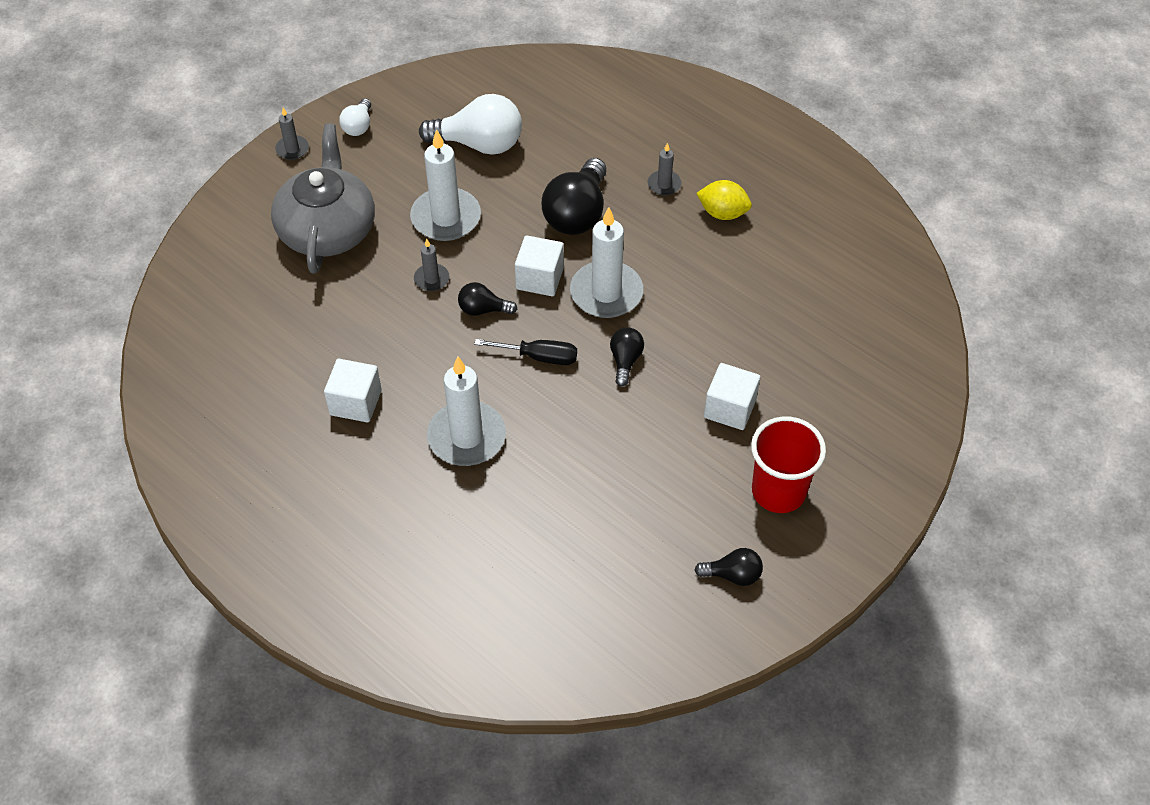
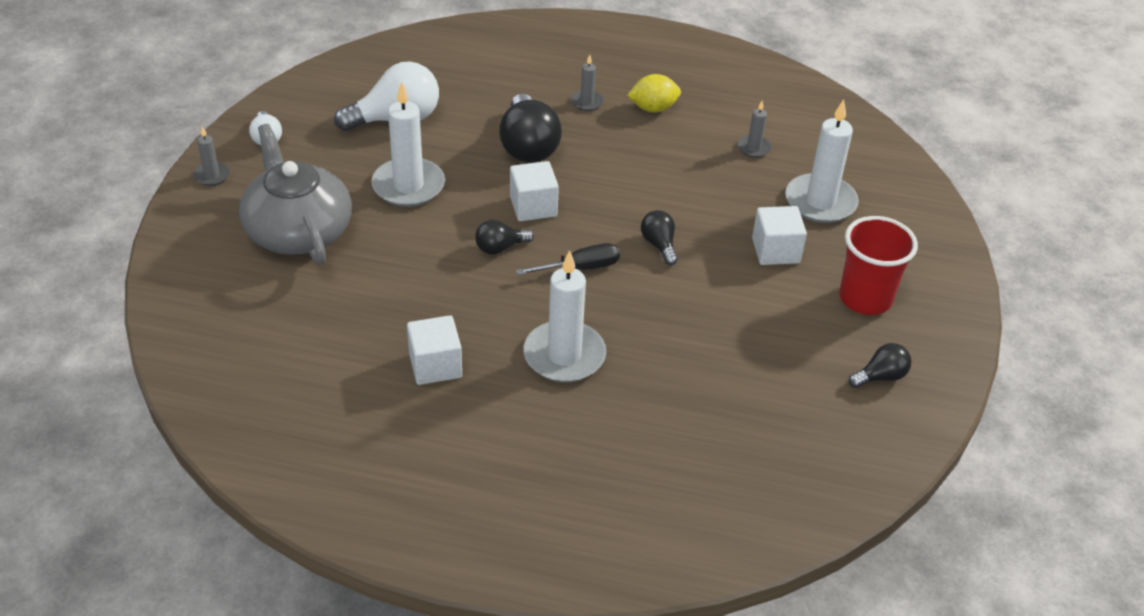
camera: 30 degrees left, 10 degrees down
grey candle [414,239,449,291] -> grey candle moved to [737,101,772,158]
white candle [570,207,643,318] -> white candle moved to [785,99,859,223]

